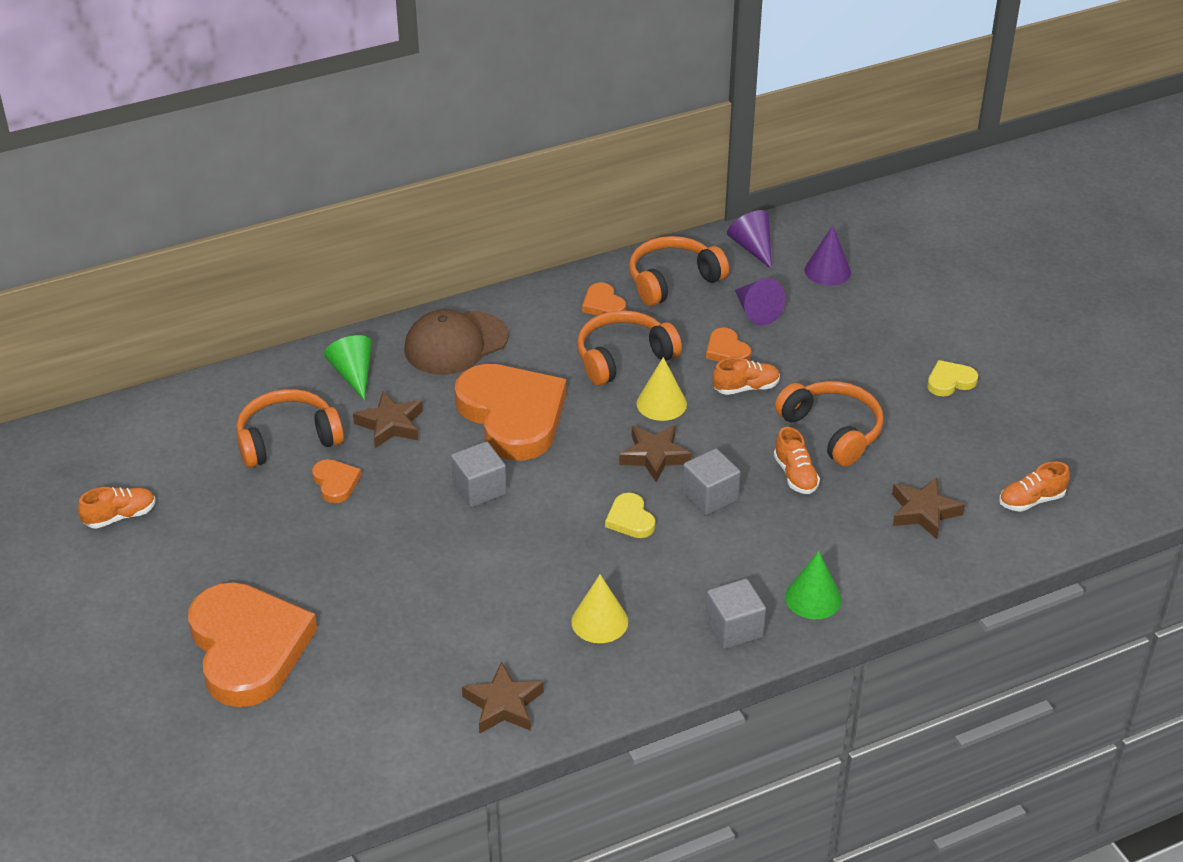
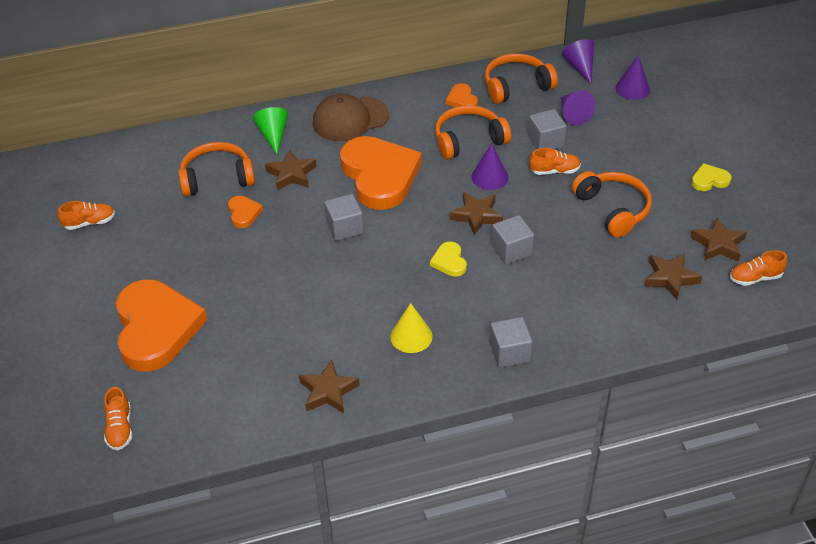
camera: 10 degrees right, 5 degrees up
yellow cone [636,357,687,421] -> purple cone [471,143,509,190]
orange heart [706,328,751,362] -> grey cube [528,109,567,149]
orange shoe [774,427,820,494] -> orange shoe moved to [104,387,132,450]
green cone [785,551,841,619] -> none
none -> brown star [690,217,747,262]

